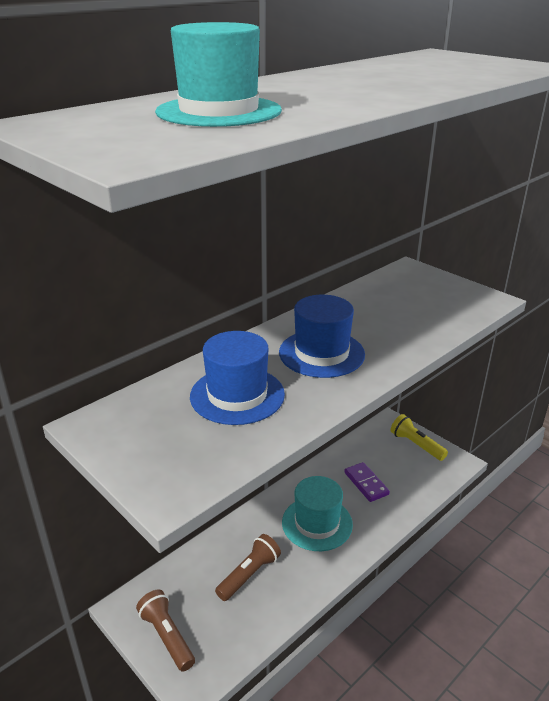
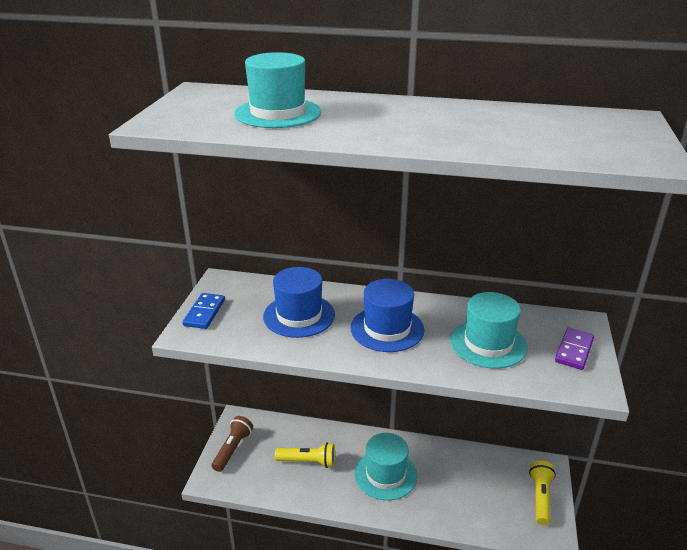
camera: 55 degrees right, 0 degrees up
brown flashlight [215,534,281,601] -> yellow flashlight [275,442,335,468]
purple domino [344,462,390,502] -> purple domino moved to [555,327,594,370]
none -> blue domino [182,293,225,329]
none -> turquoise hat [450,292,528,368]

